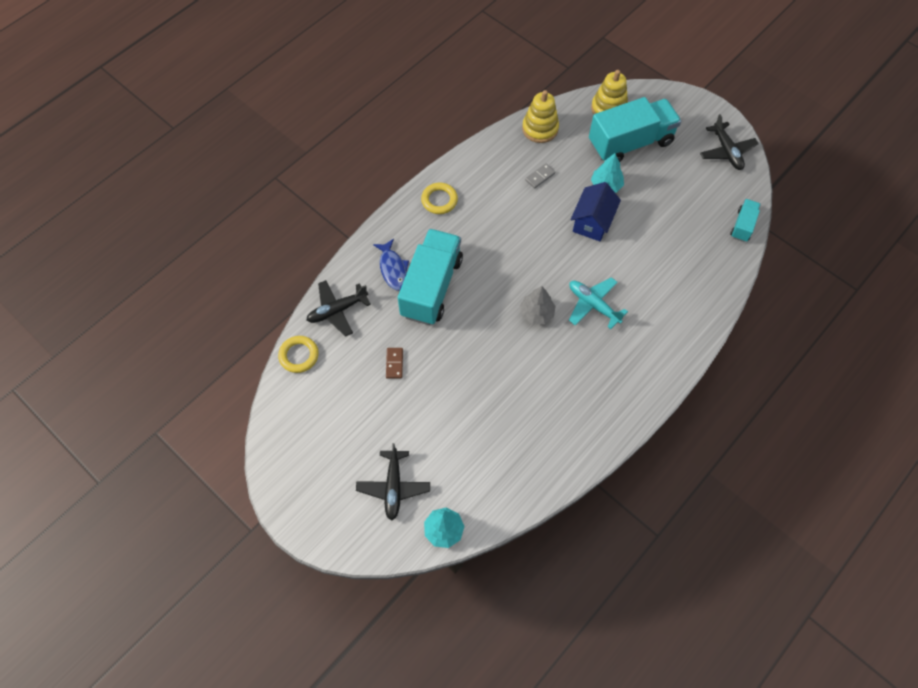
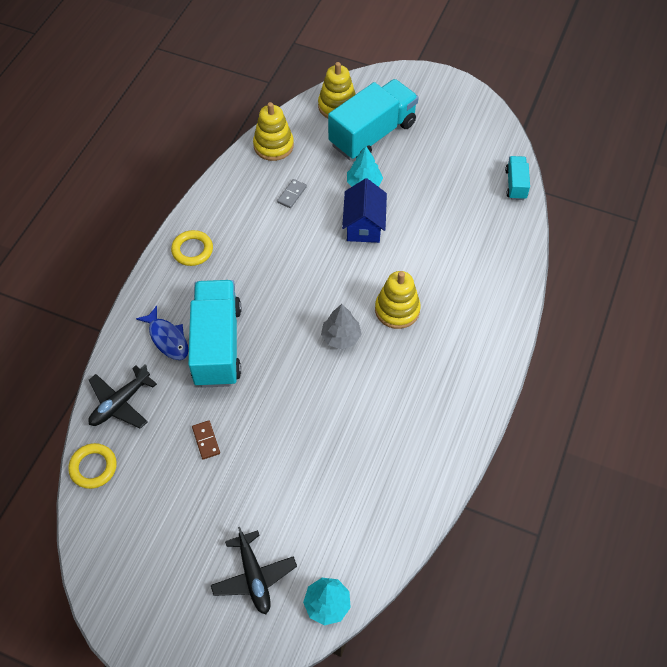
camera: 20 degrees left, 5 degrees down
turquoise plane [569,277,628,329] -> yellow stacking toy [375,271,421,329]
black plane [700,114,759,170] -> none

